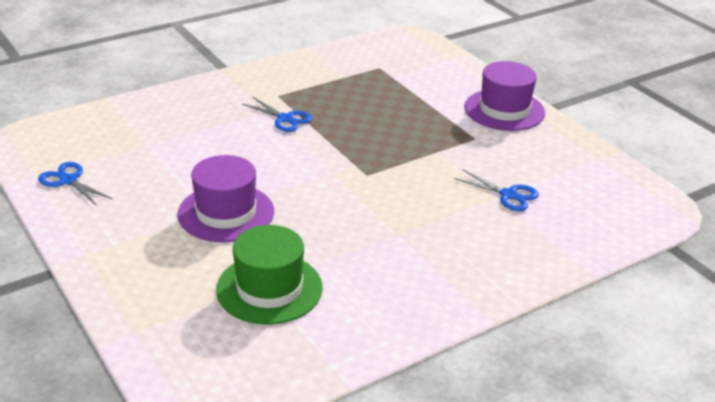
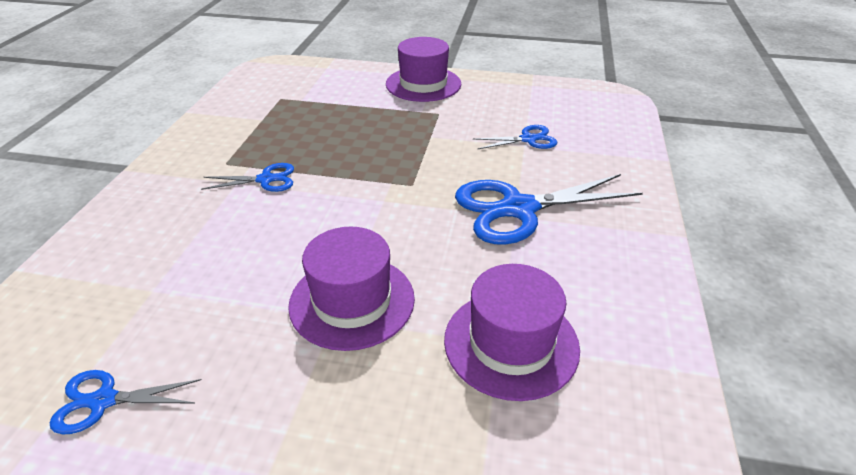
camera: 45 degrees left, 5 degrees up
green hat [216,225,323,325] -> purple hat [444,264,580,401]
none -> blue scissors [455,174,643,245]

